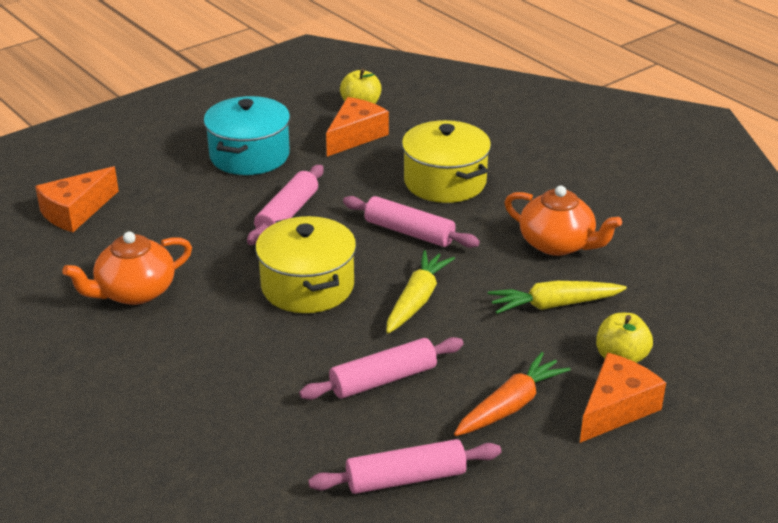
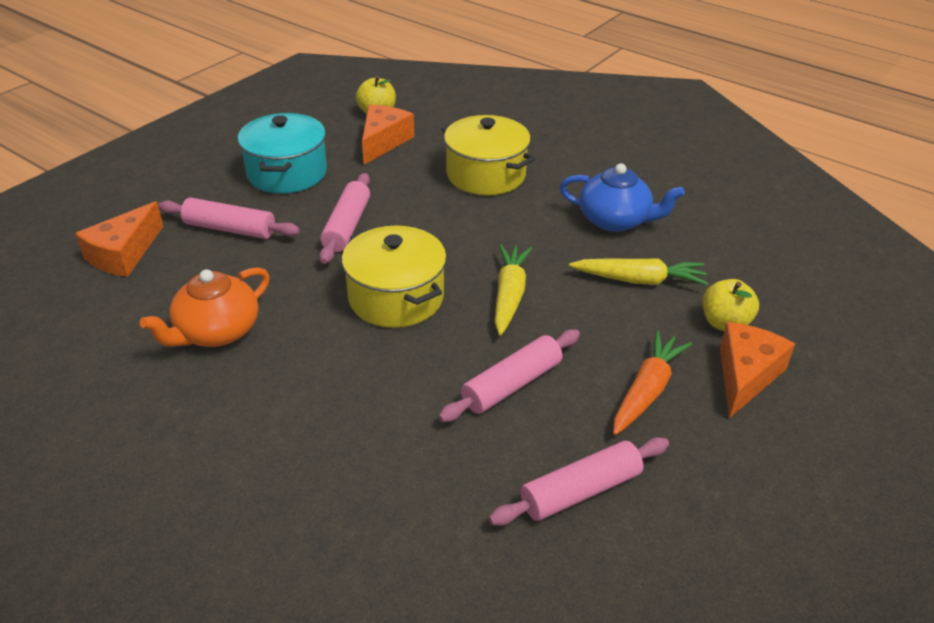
camera: 15 degrees left, 5 degrees up
pink rolling pin [343,196,480,248] -> pink rolling pin moved to [158,197,300,239]
yellow carrot [488,281,627,314] -> yellow carrot turned 150 degrees counterclockwise [569,258,708,285]
orange teapot [504,186,622,256] -> blue teapot [560,163,685,232]

